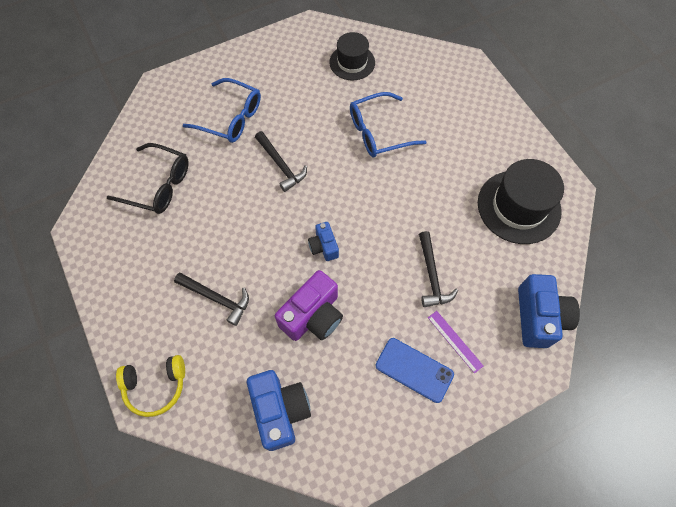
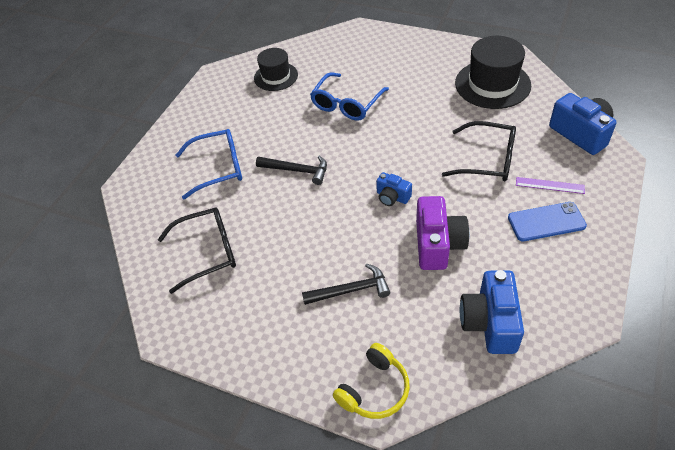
camera: 35 degrees left, 15 degrees down
blue camera [247,370,311,451] -> blue camera turned 120 degrees counterclockwise [460,270,524,354]
black hammer [419,231,458,307] -> black glasses [442,121,516,182]

